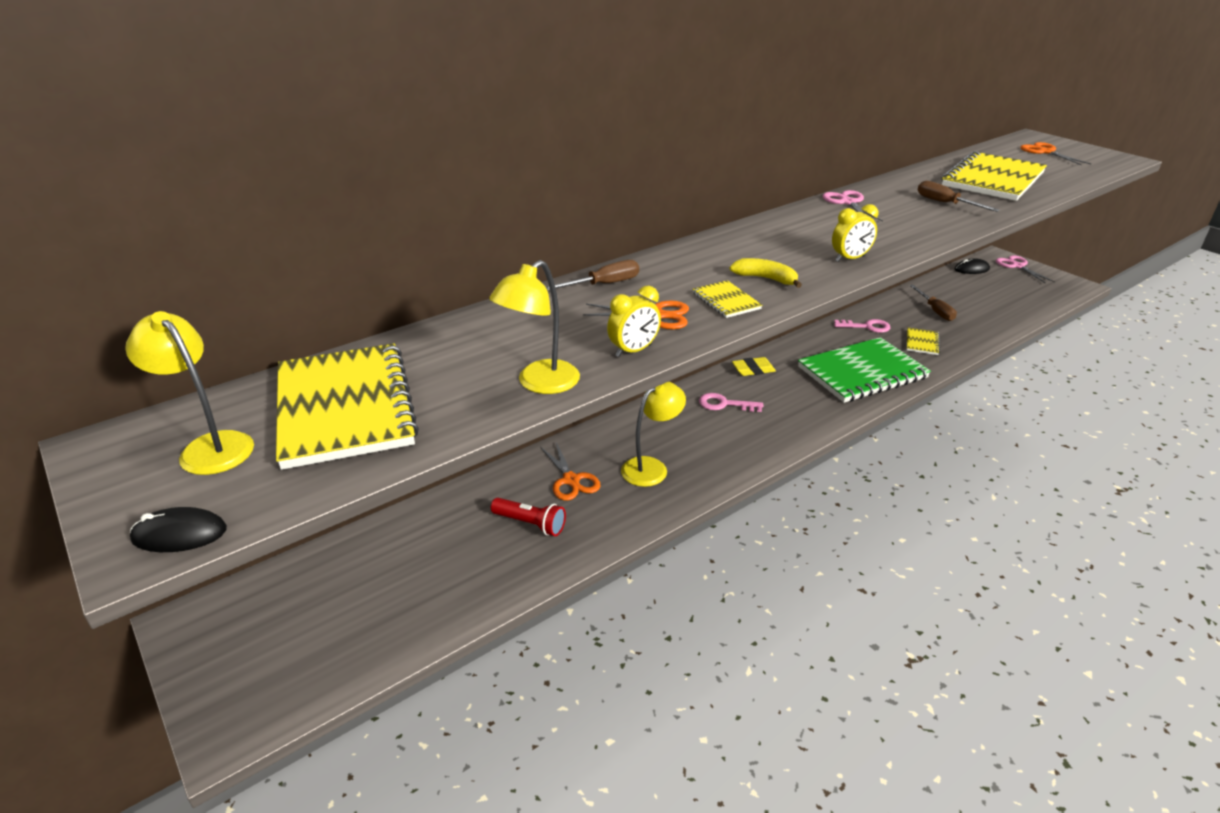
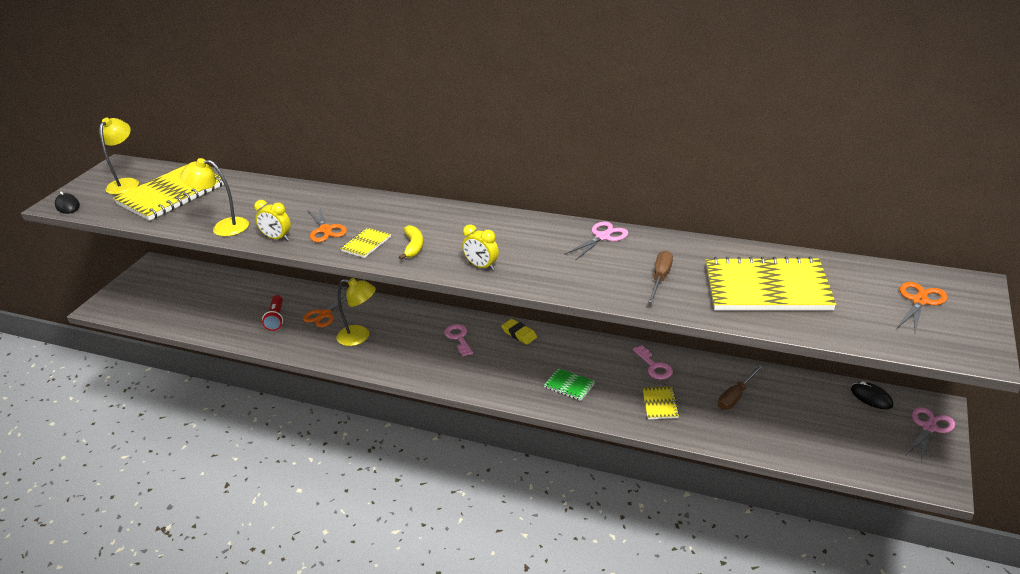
camera: 60 degrees right, 0 degrees up
brown screwdriver [546,260,639,291] -> none
green notebook [798,337,931,403] -> green notebook [544,368,595,401], size x0.43
yellow notebook [907,327,940,355] -> yellow notebook turned 75 degrees counterclockwise [642,386,680,419]

